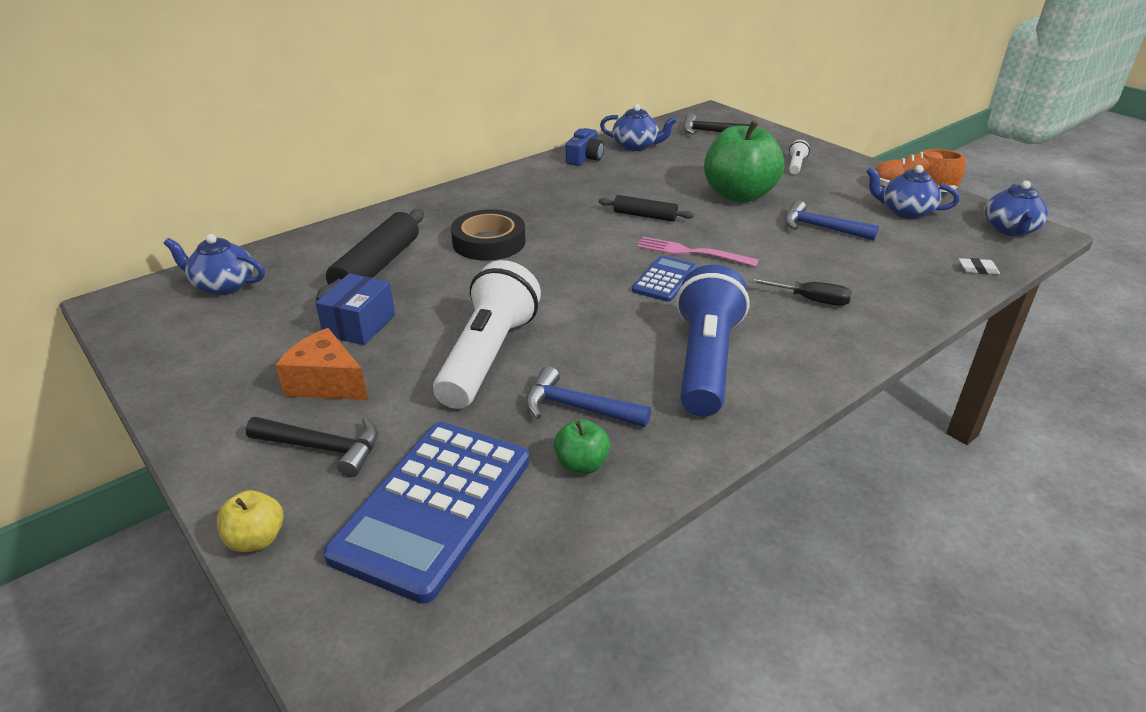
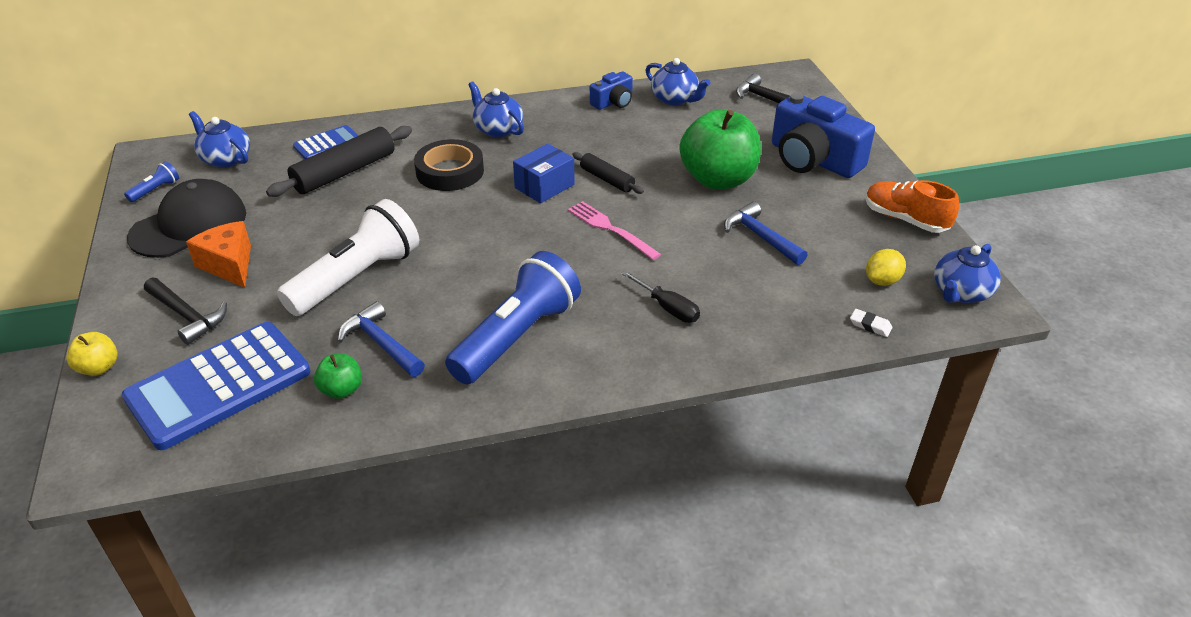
camera: 25 degrees right, 5 degrees up
blue box [316,273,395,345] -> blue box moved to [513,143,575,203]
blue calculator [632,256,697,302] -> blue calculator moved to [293,125,359,159]
white flashlight [789,140,810,174] -> blue camera [772,93,875,178]
blue teapot [866,165,959,219] -> blue teapot moved to [468,81,524,137]
none -> blue flashlight [124,161,179,202]
none -> black cap [127,179,246,258]
none -> yellow lemon [866,249,906,286]

